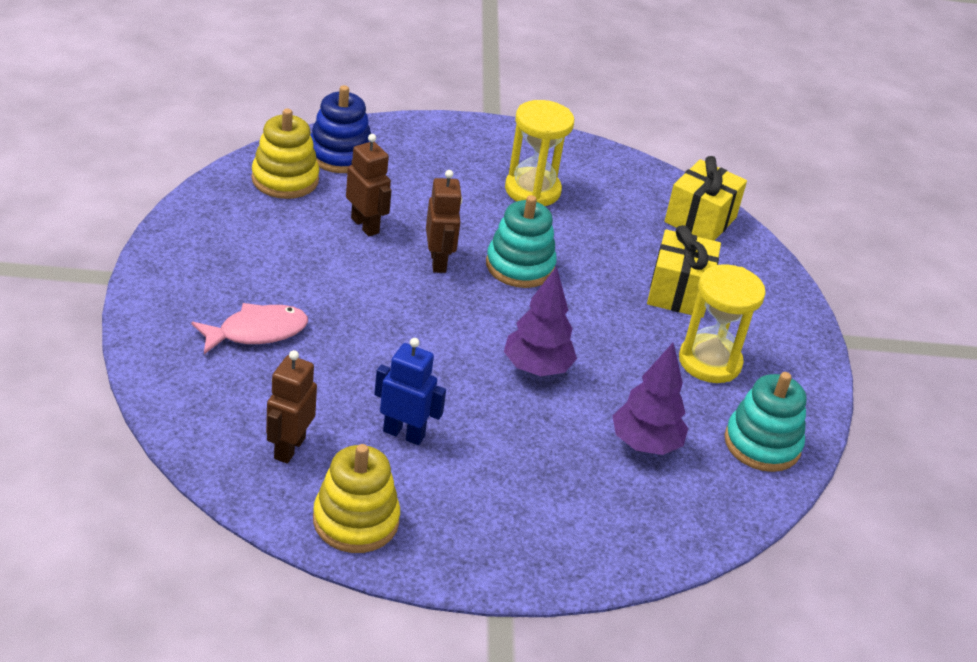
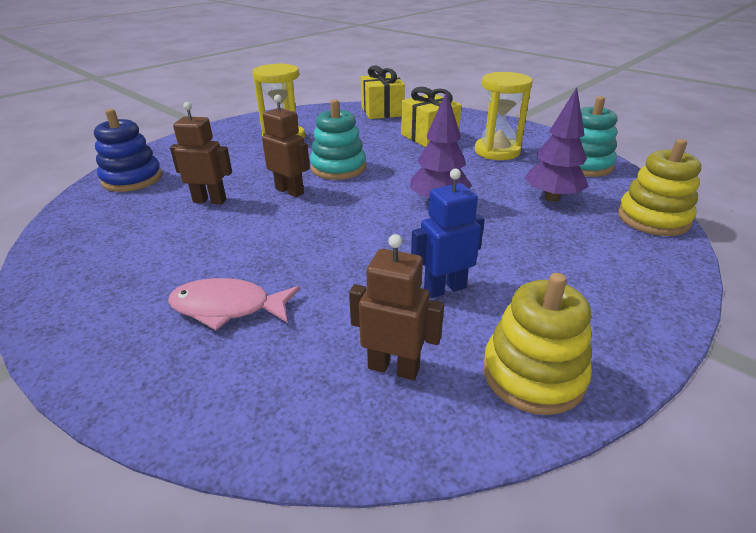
camera: 40 degrees left, 5 degrees down
pink fish [192,303,308,354] -> pink fish turned 105 degrees counterclockwise [168,278,300,330]
yellow stacking toy [251,109,319,199] -> yellow stacking toy moved to [618,139,701,236]
brown robot [266,350,317,464] -> brown robot turned 135 degrees clockwise [349,234,444,380]

